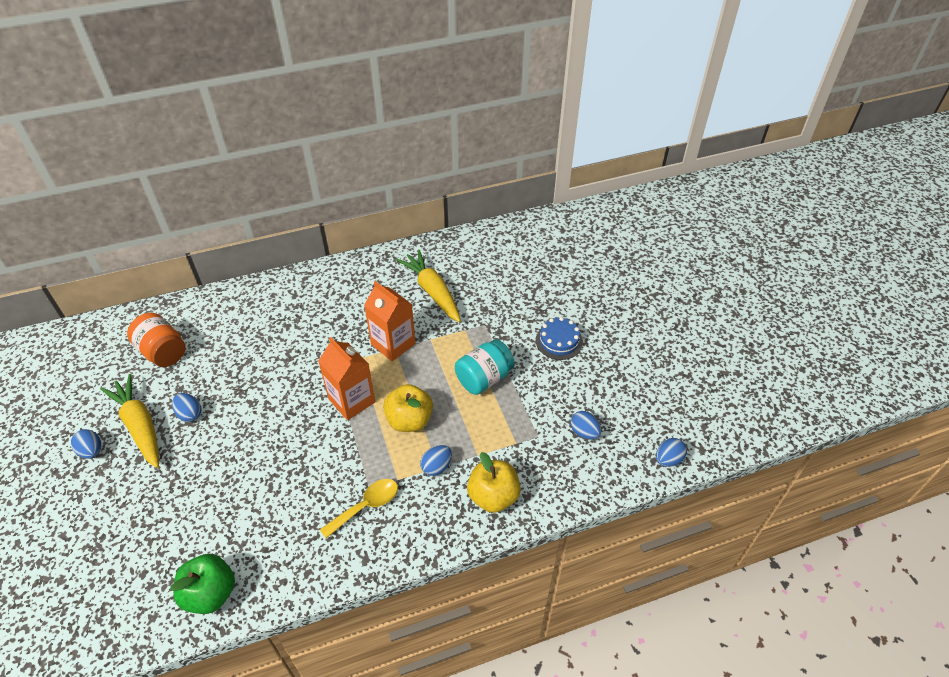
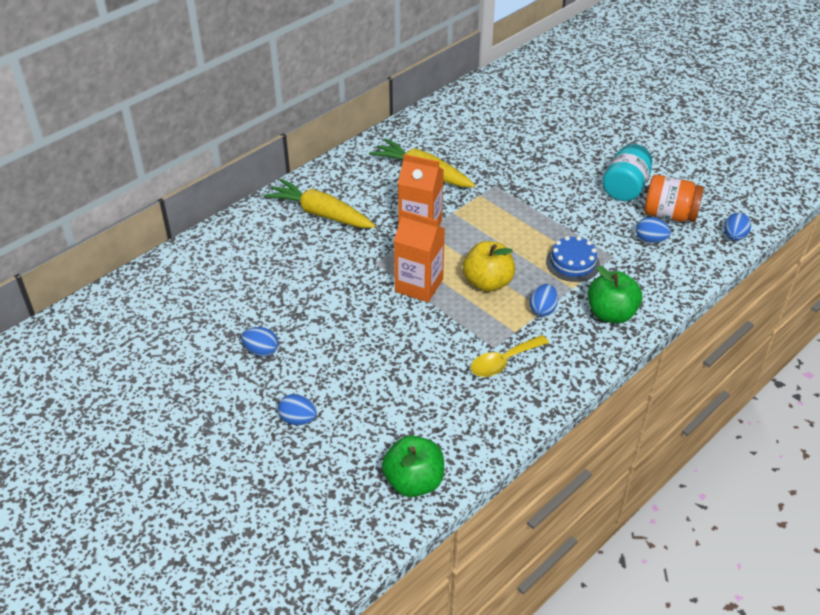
camera: 25 degrees left, 5 degrees down
blue egg [71,429,101,459] -> blue egg moved to [278,394,317,425]
yellow carrot [100,374,159,468] -> yellow carrot moved to [264,179,375,228]
orange jar [127,313,186,367] -> orange jar moved to [644,175,704,222]
yellow spoon [320,479,398,538] -> yellow spoon turned 150 degrees counterclockwise [471,335,549,377]
turquoise jar [455,339,515,395] -> turquoise jar moved to [603,144,652,201]
yellow apple [467,452,521,513] -> green apple [588,266,642,324]
blue cake [536,317,583,360] -> blue cake moved to [546,236,600,282]

